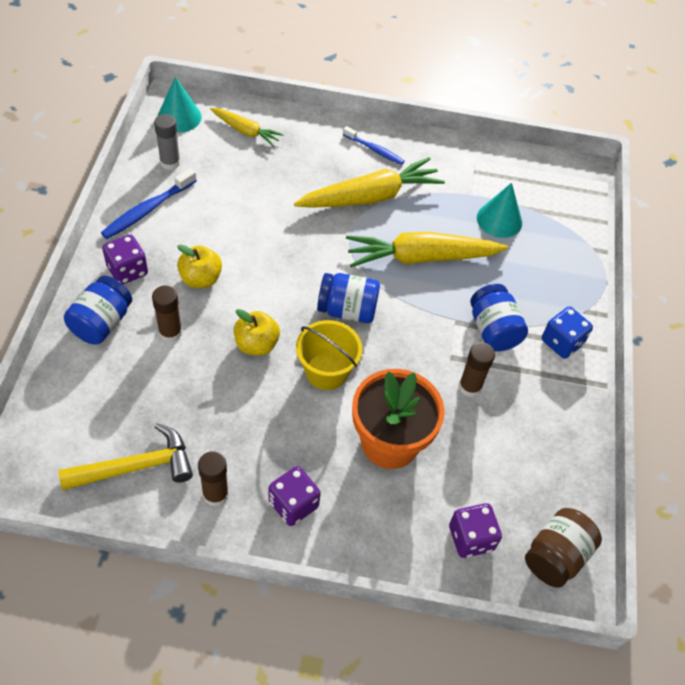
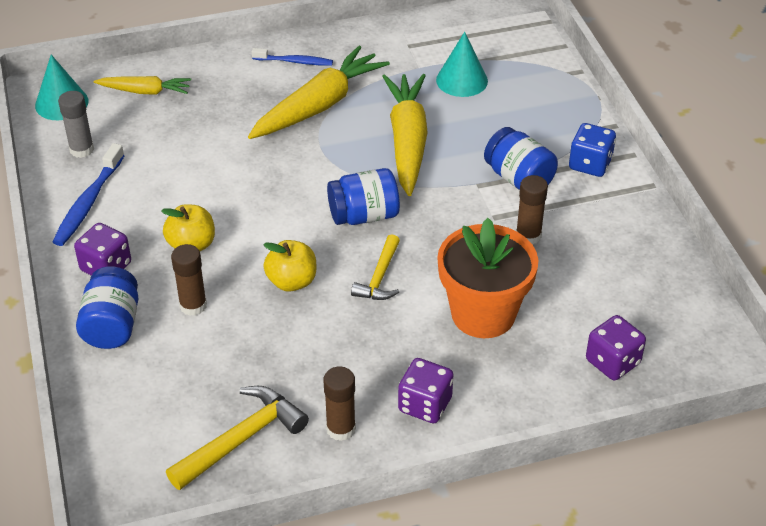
camera: 20 degrees left, 10 degrees down
yellow bucket [296,320,362,390] -> yellow hammer [351,234,400,300]
yellow carrot [346,232,508,267] -> yellow carrot turned 120 degrees clockwise [382,74,428,196]
brown jar [525,508,602,588] -> none

